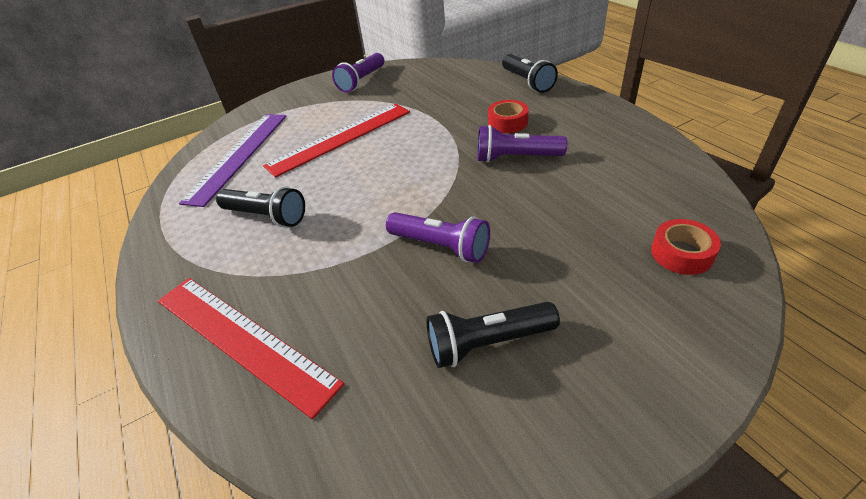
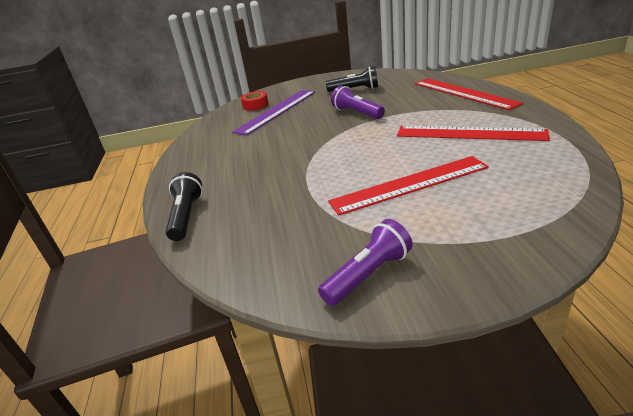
camera: 160 degrees left, 10 degrees down
purple ruler [179,114,287,207] -> purple ruler moved to [232,90,315,136]
black flashlight [216,186,305,227] -> red ruler [397,126,550,141]
purple flashlight [478,125,567,163] -> none
red tape [488,100,529,133] -> none

